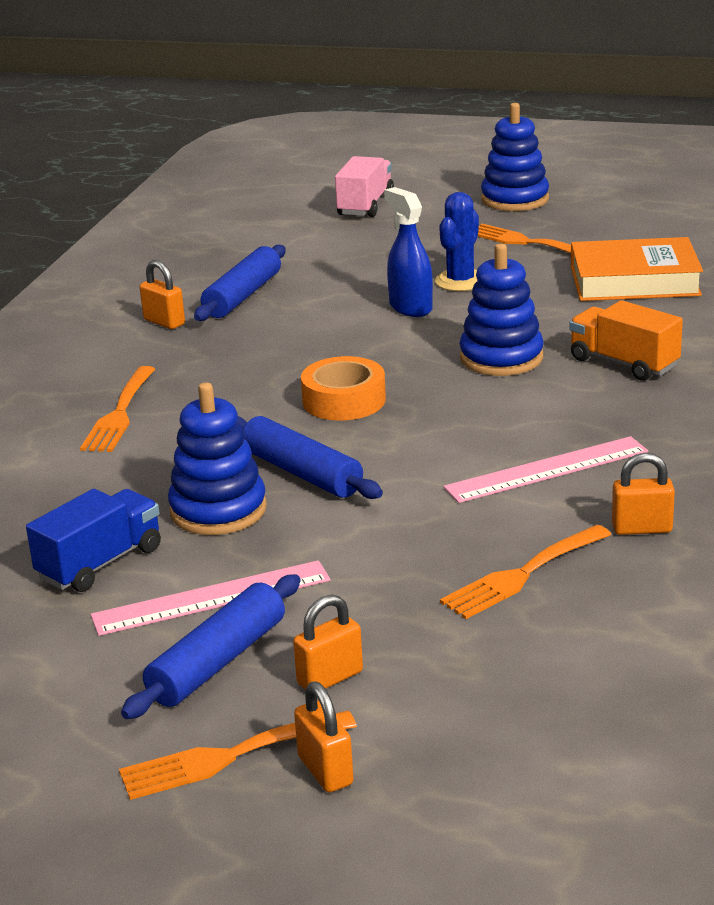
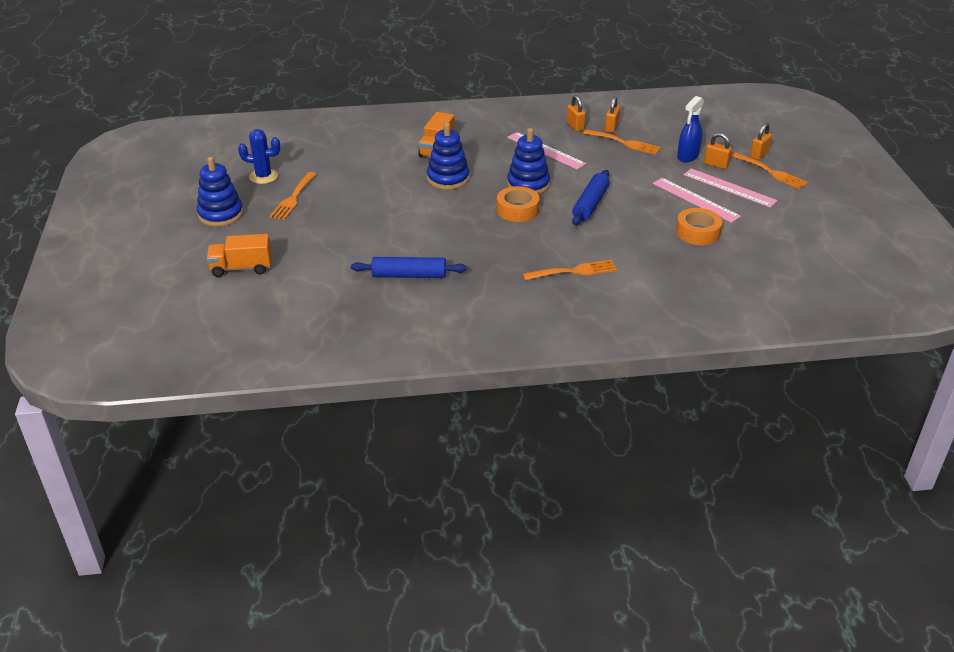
camera: 115 degrees left, 10 degrees up
blue truck [26,489,161,592] -> orange tape [676,208,722,245]
blue rolling pin [121,574,301,719] -> pink ruler [684,168,778,208]
orange padlock [140,260,185,329] -> orange padlock moved to [605,96,620,133]
blue stacking toy [168,383,267,535] -> blue stacking toy moved to [507,128,550,195]
pink truck [335,156,394,217] -> orange truck [207,234,272,277]
blue spray bottle [384,187,433,317] -> blue spray bottle moved to [677,96,704,162]
blue cactus [435,192,479,291] -> blue cactus moved to [238,129,280,184]
orange book [571,237,703,301] -> none

